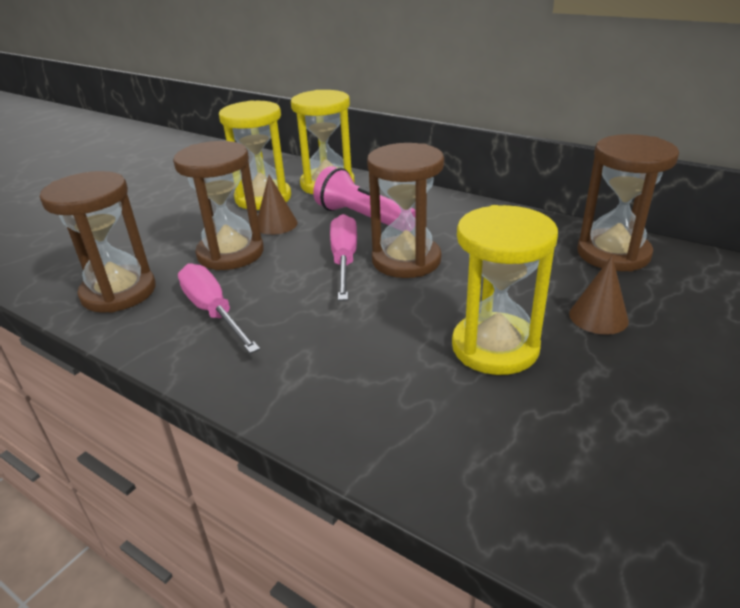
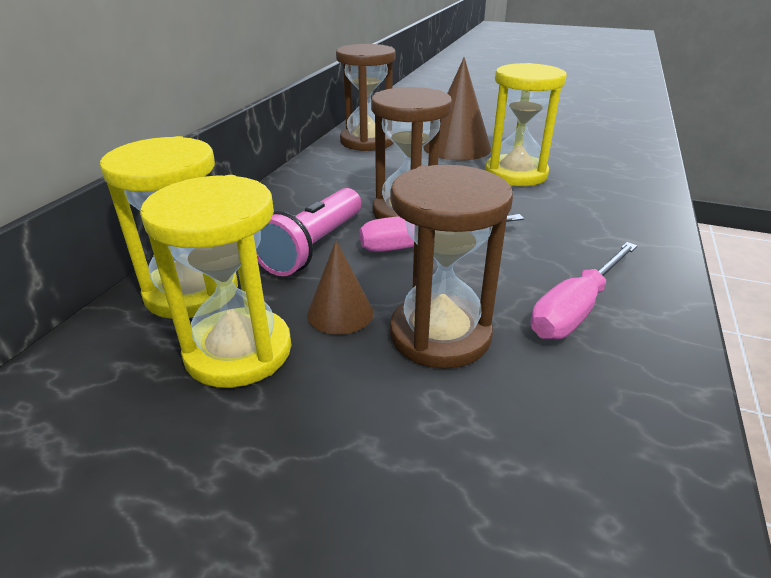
camera: 105 degrees left, 0 degrees up
brown hourglass [40,171,155,313] -> none
brown cone [569,256,629,335] -> brown cone [423,57,491,161], size x1.75

